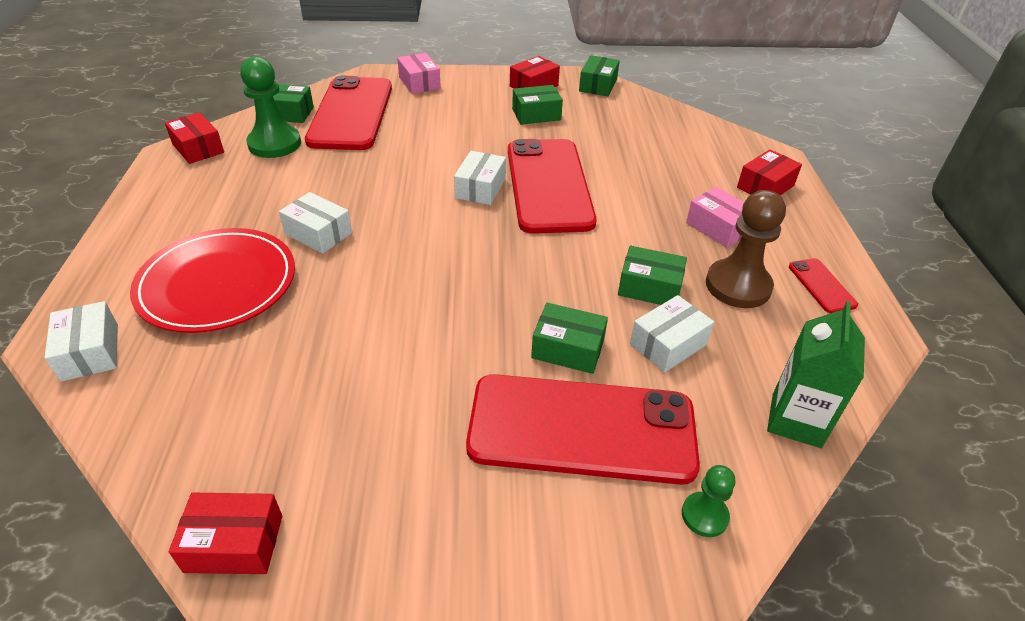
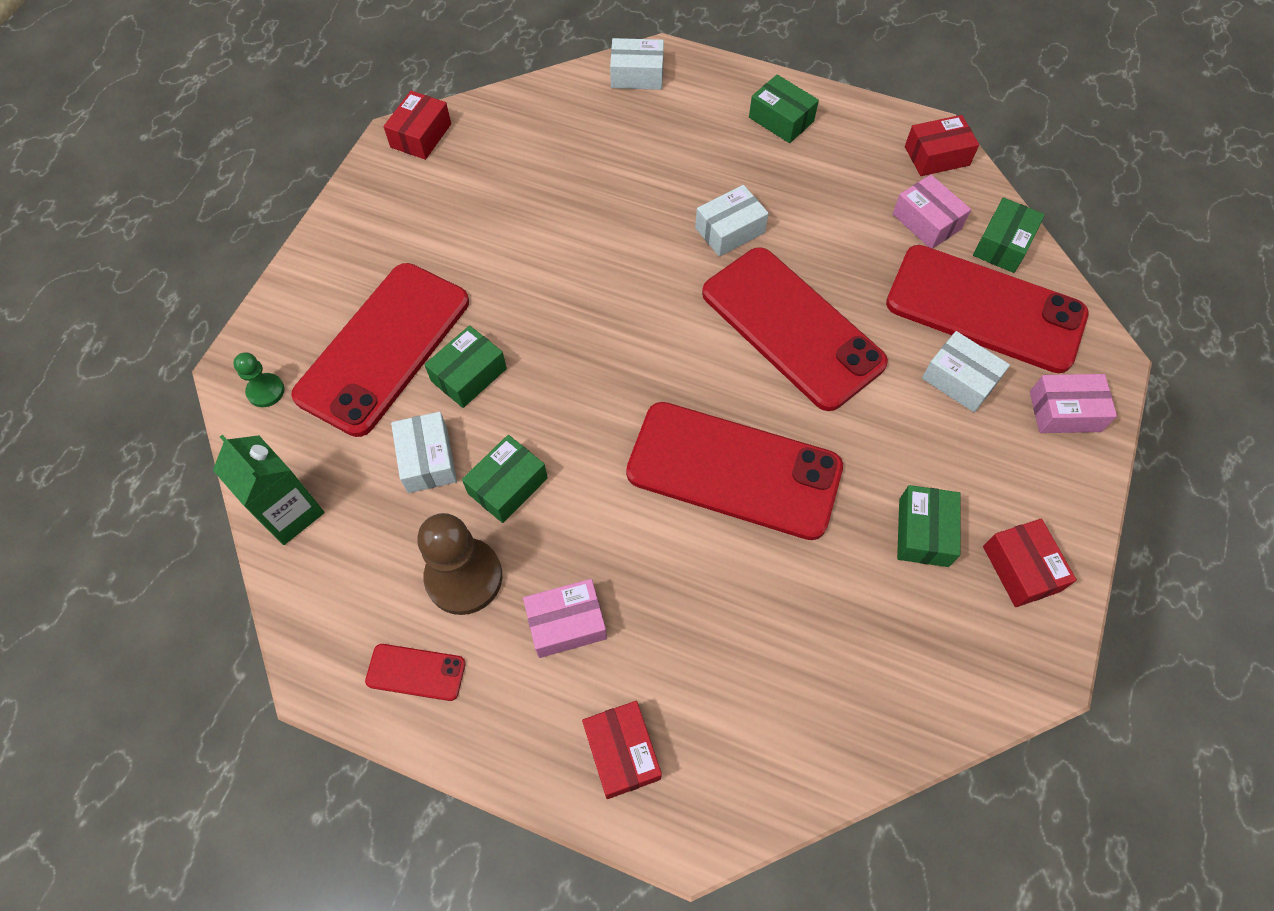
camera: 115 degrees right, 20 degrees up
red plate [130,228,295,333] -> none
green pawn [240,56,301,158] -> pink box [893,175,971,249]
white box [454,151,506,205] -> white box moved to [922,331,1010,412]
green box [579,55,620,96] -> green box moved to [749,75,819,143]
none -> red phone [702,247,888,411]

